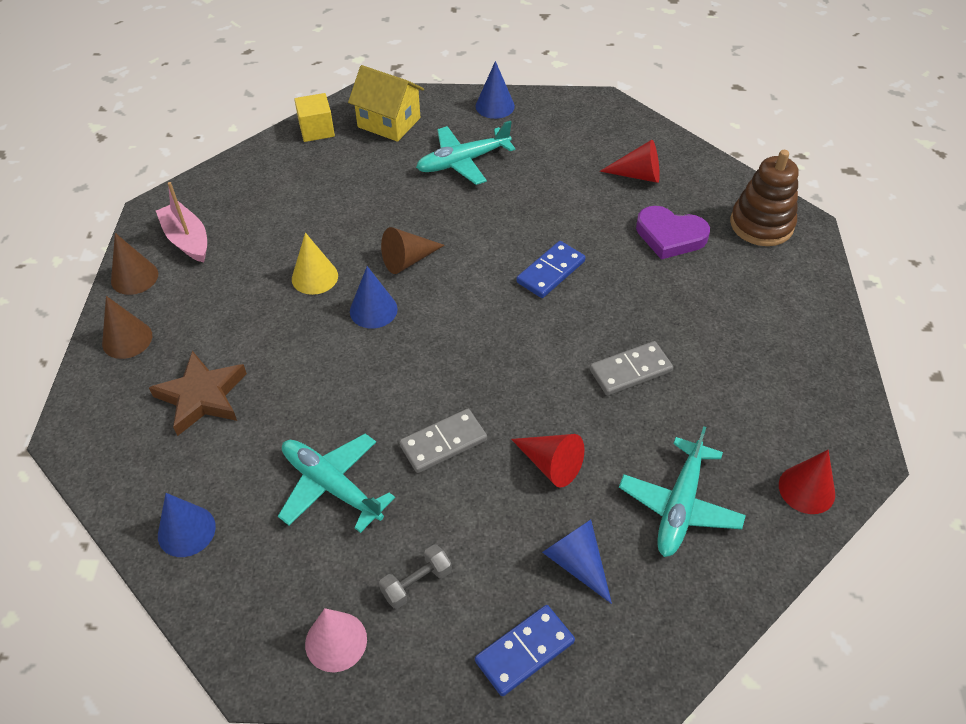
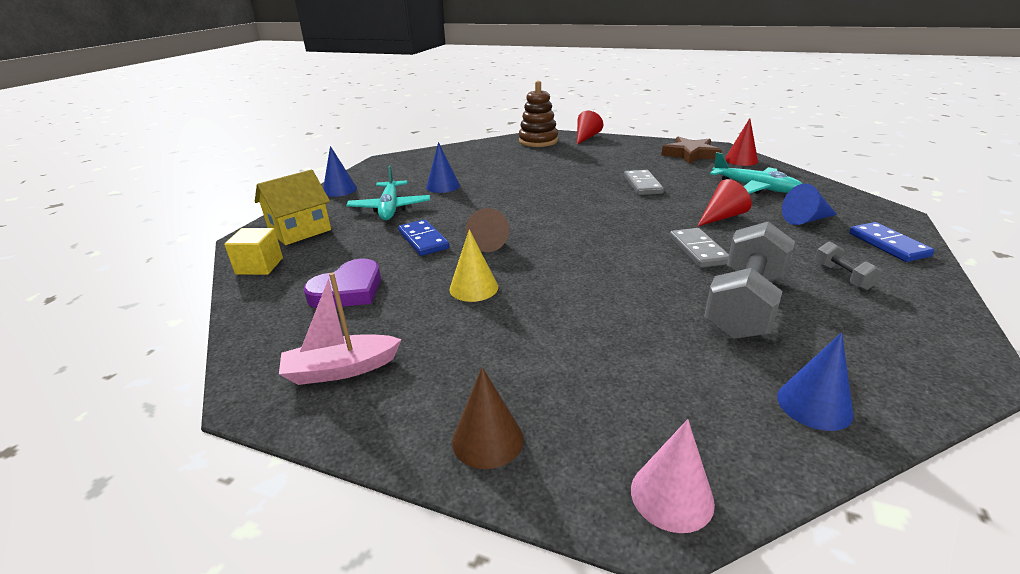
camera: 70 degrees left, 20 degrees down
brown cone [111,233,158,295] -> none
brown star [149,351,247,436] -> brown star moved to [662,137,722,164]
turquoise plane [278,434,395,533] -> grey dumbbell [704,221,795,339]
pink cone [305,608,367,672] -> pink cone moved to [631,419,715,533]
blue cone [350,266,398,329] -> blue cone moved to [426,142,460,193]
blue domino [516,241,586,298] -> blue domino moved to [398,219,449,256]
red cone [600,140,660,183] -> red cone moved to [577,111,603,145]
purple heart [636,206,710,259] -> purple heart moved to [304,258,381,308]

